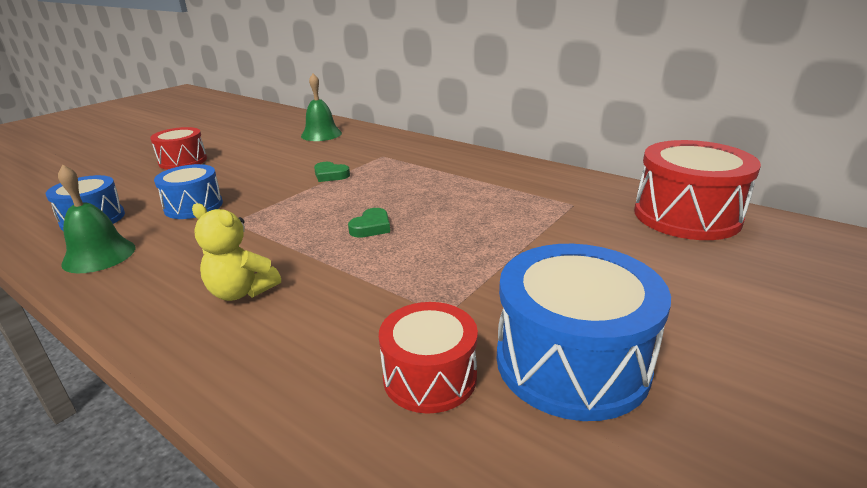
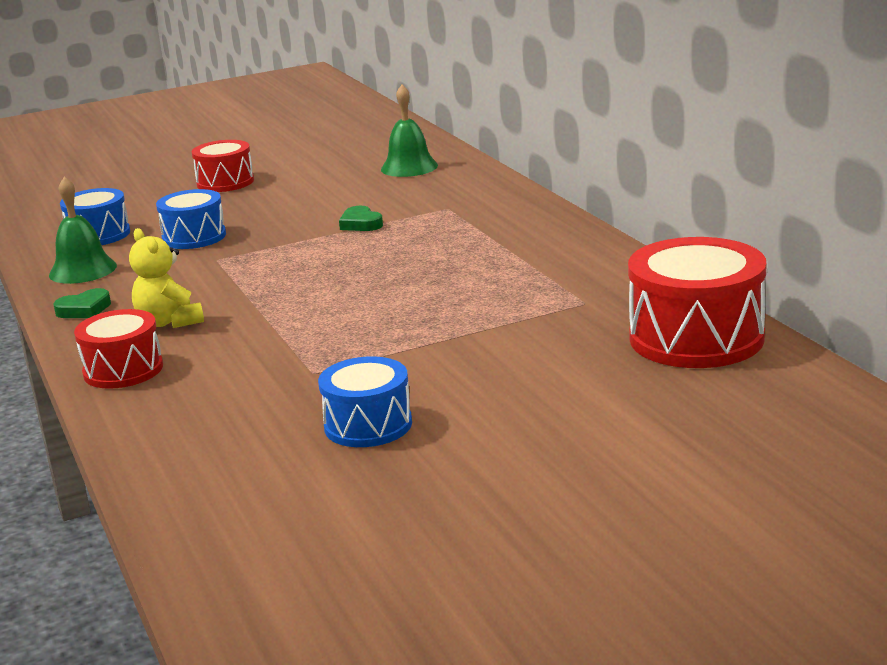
camera: 30 degrees right, 5 degrees down
green heart [348,208,390,238] -> green heart moved to [53,288,111,318]
red drum [379,302,478,414] -> red drum moved to [74,309,163,389]
blue drum [497,244,671,421] -> blue drum [318,356,412,447], size x0.61

